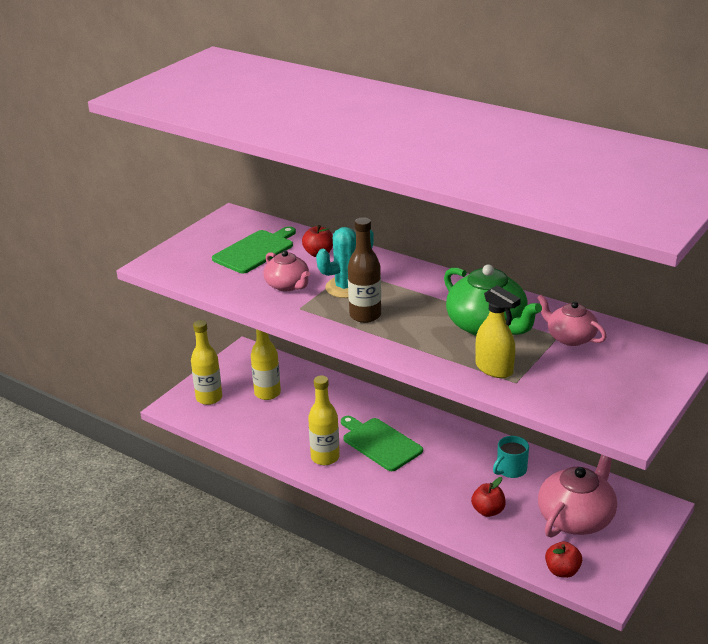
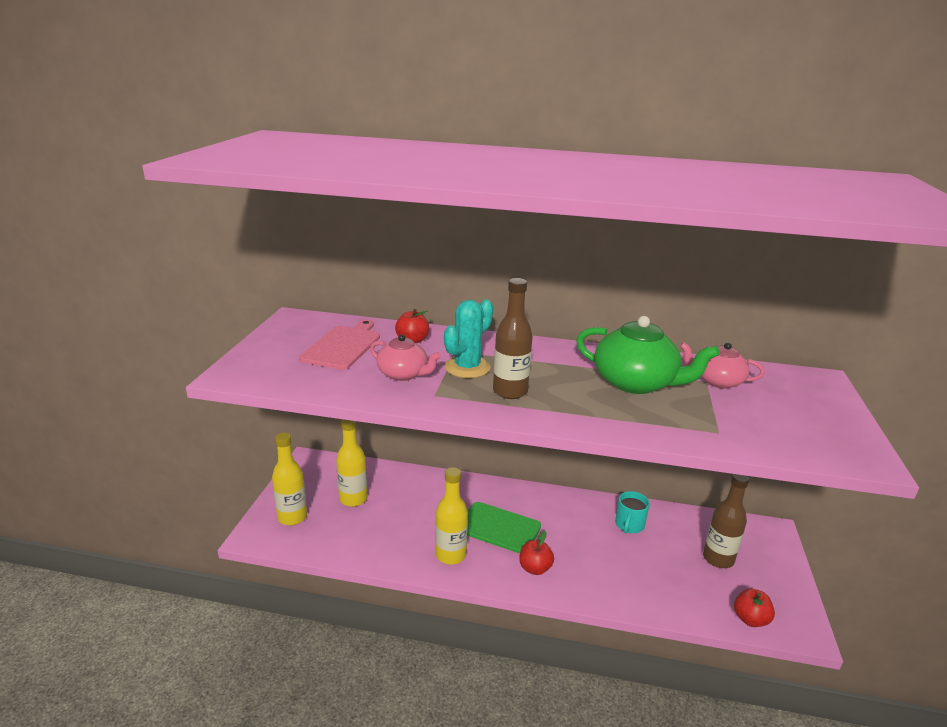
camera: 25 degrees left, 5 degrees down
green cutting board [212,226,296,273] -> pink cutting board [299,320,380,370]
red apple [471,477,506,517] -> red apple moved to [519,531,554,575]
yellow spray bottle [475,285,521,378] -> none
pink teapot [538,455,617,538] -> brown bottle [703,474,749,568]

